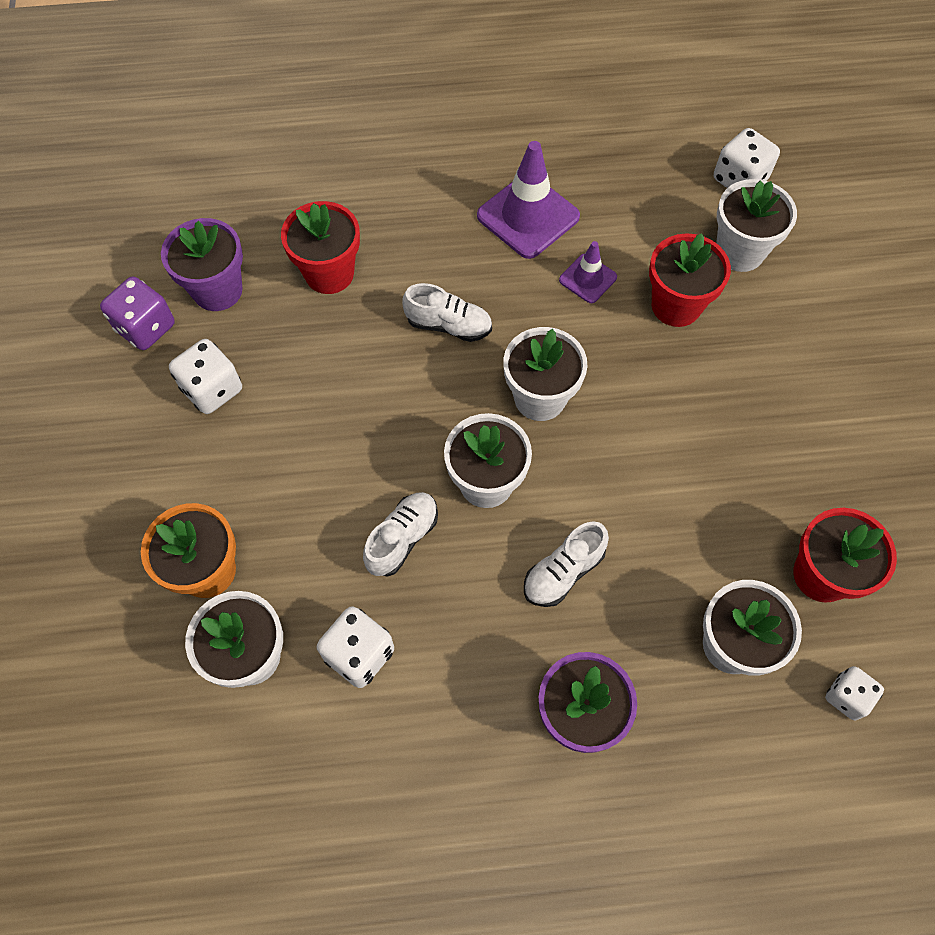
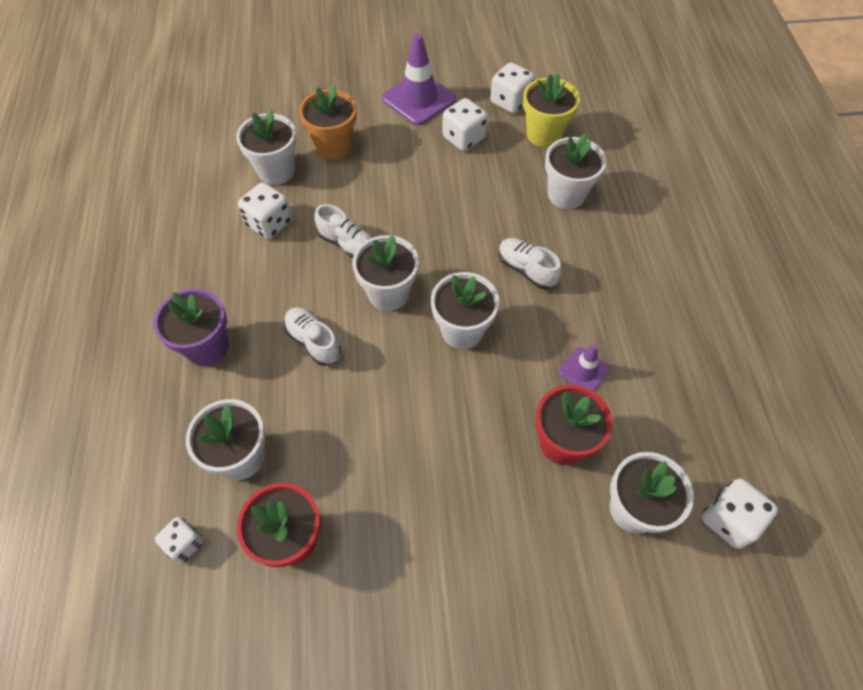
camera: 90 degrees right, 5 degrees down
purple dice [100,277,175,350] -> white dice [490,62,535,114]
purple flower pot [161,218,243,311] -> yellow flower pot [523,74,580,147]
red flower pot [281,201,360,294] -> white flower pot [545,134,606,209]
white shoe [402,283,492,342] -> white shoe turned 120 degrees clockwise [498,238,561,289]
purple traffic cone [477,141,580,259] -> purple traffic cone moved to [382,34,456,125]

